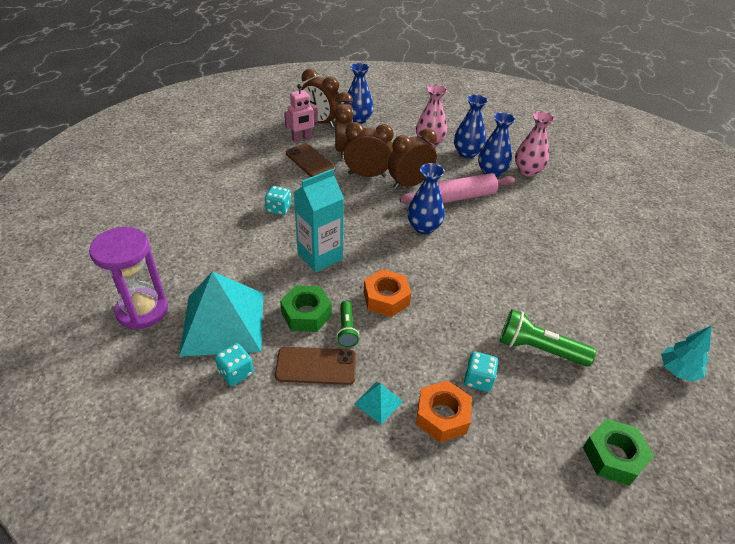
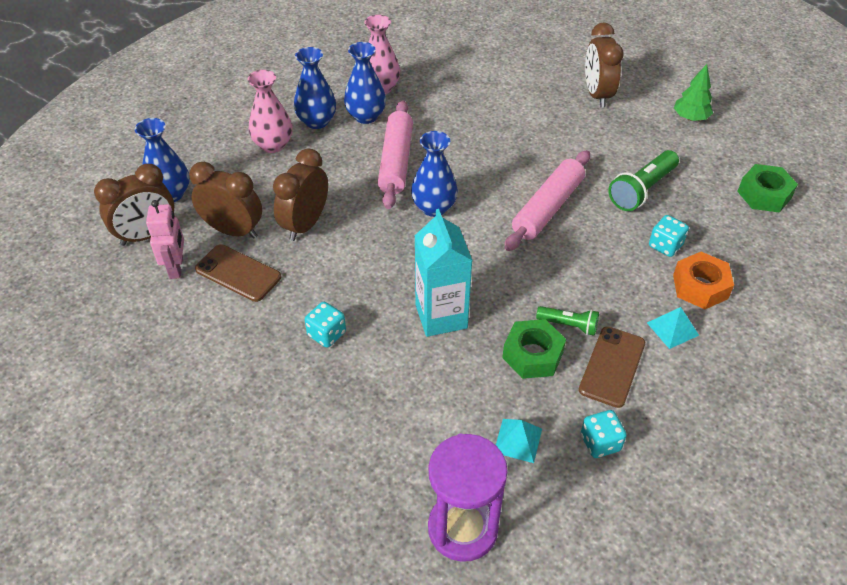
camera: 65 degrees left, 5 degrees up
turquoise pyramid [179,271,263,357] -> turquoise pyramid [496,419,542,463], size x0.41
brown phone [286,144,335,177] -> brown phone turned 45 degrees clockwise [195,244,281,302]
orange nut [364,269,411,317] -> none
brown clock [388,129,437,189] -> brown clock moved to [585,23,624,107]
turquoise tree [661,325,712,382] -> green tree [674,64,713,121]
none -> pink rolling pin [504,150,590,251]

